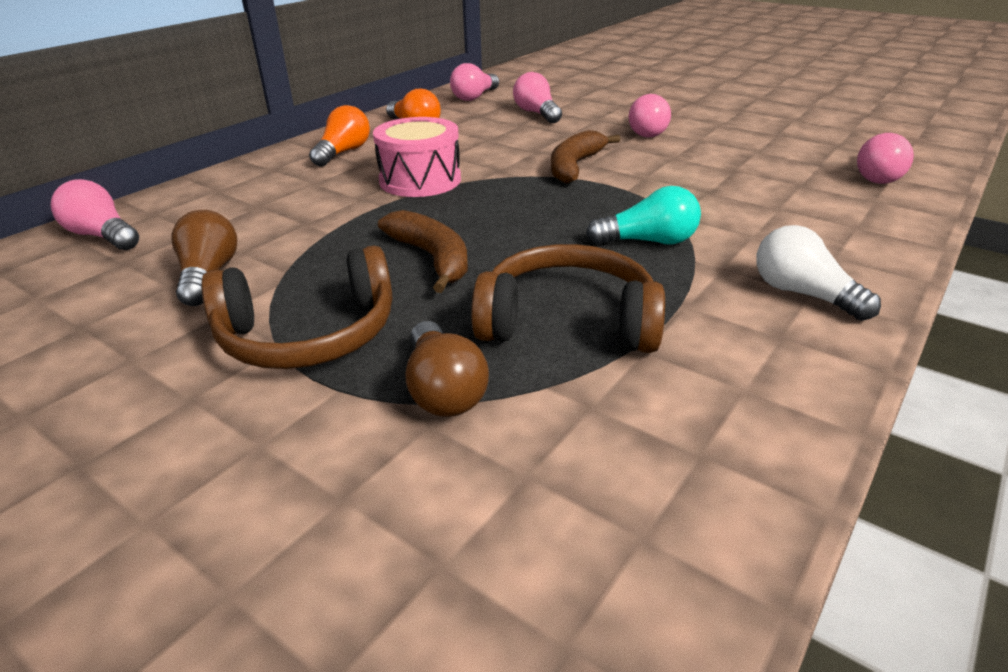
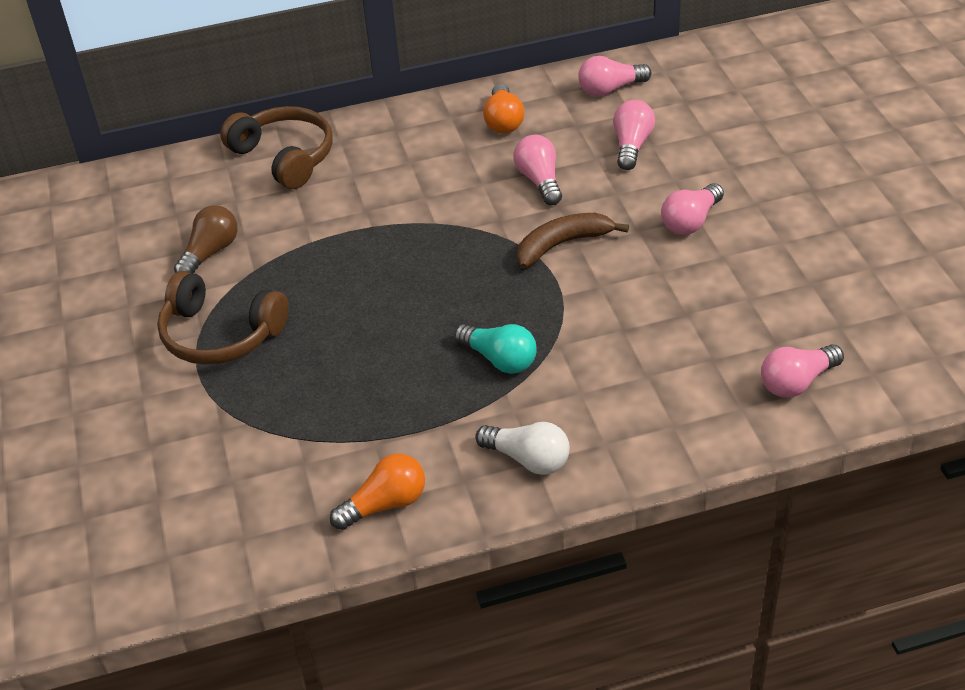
camera: 40 degrees right, 10 degrees up
pink light bulb [50,179,139,250] -> pink light bulb moved to [514,135,562,205]
orange light bulb [309,105,370,167] -> orange light bulb moved to [330,454,425,530]
pink drum [373,117,461,197] -> none
brown banana [378,210,468,293] -> none
brown light bulb [405,321,489,417] -> none
brown headphones [471,244,665,353] -> brown headphones moved to [220,106,333,189]
white light bulb [756,225,881,321] -> white light bulb turned 120 degrees clockwise [475,422,570,475]

